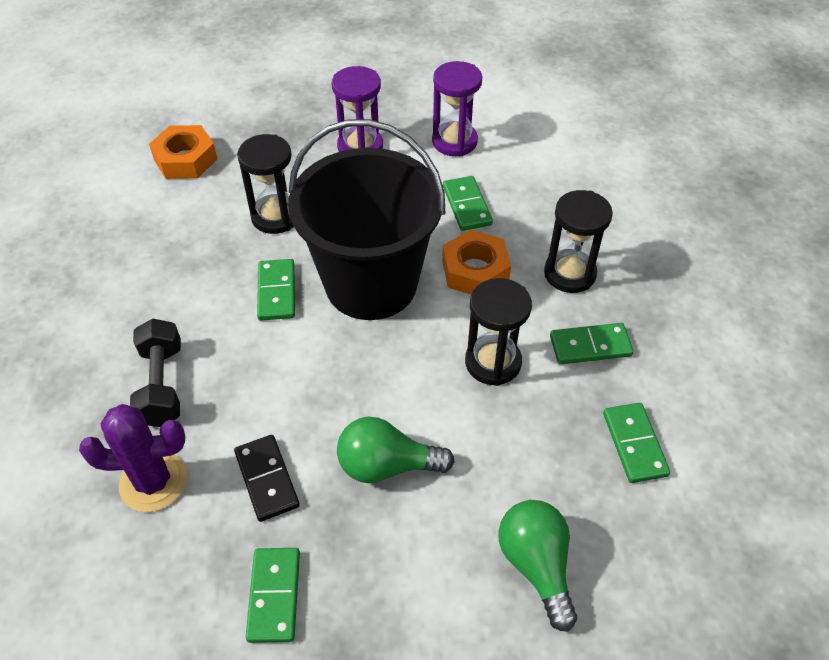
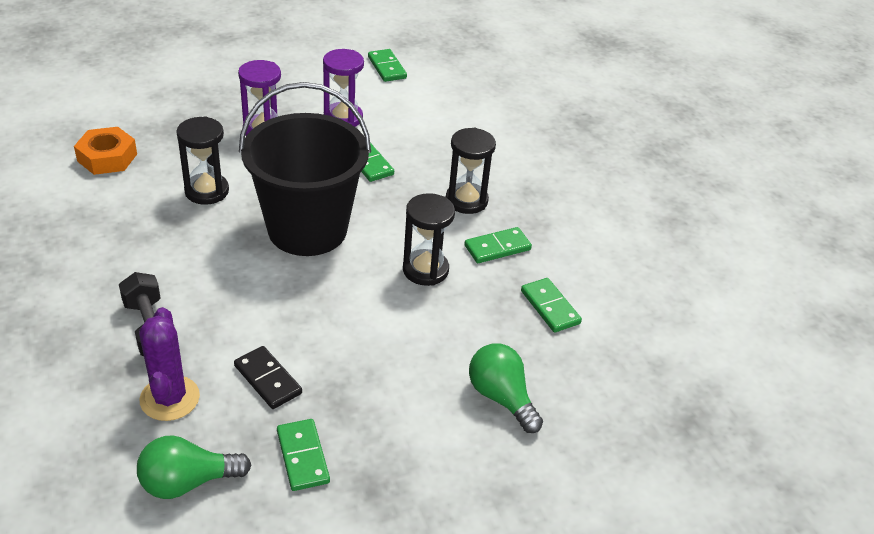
camera: 20 degrees left, 10 degrees down
purple cactus [79,404,187,512] -> purple cactus turned 75 degrees counterclockwise [139,307,200,421]
green domino [257,259,295,321] -> green domino moved to [368,49,407,82]
green light bulb [337,417,455,483] -> green light bulb moved to [137,435,251,499]
orange nut [442,229,511,295] -> none

